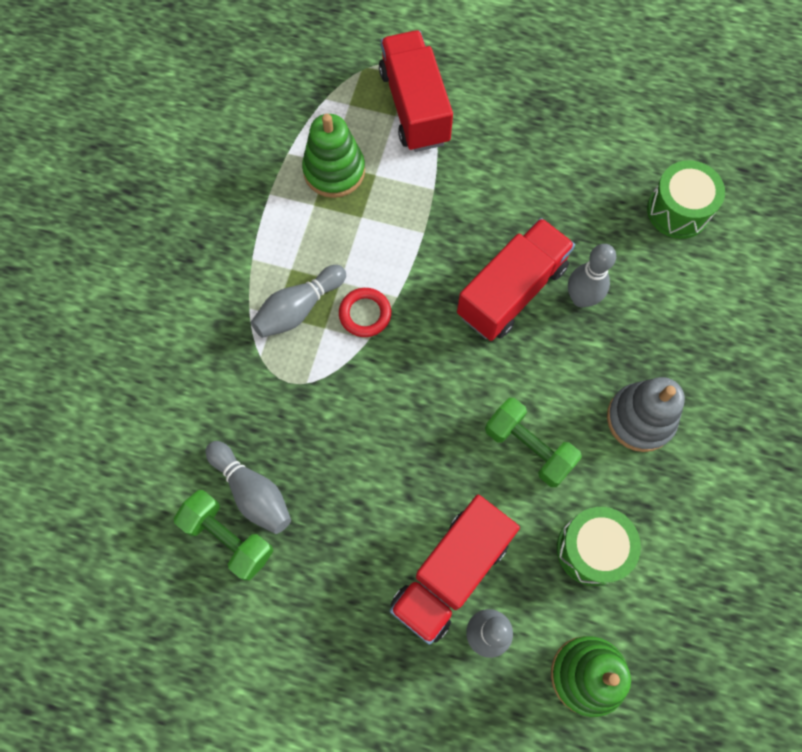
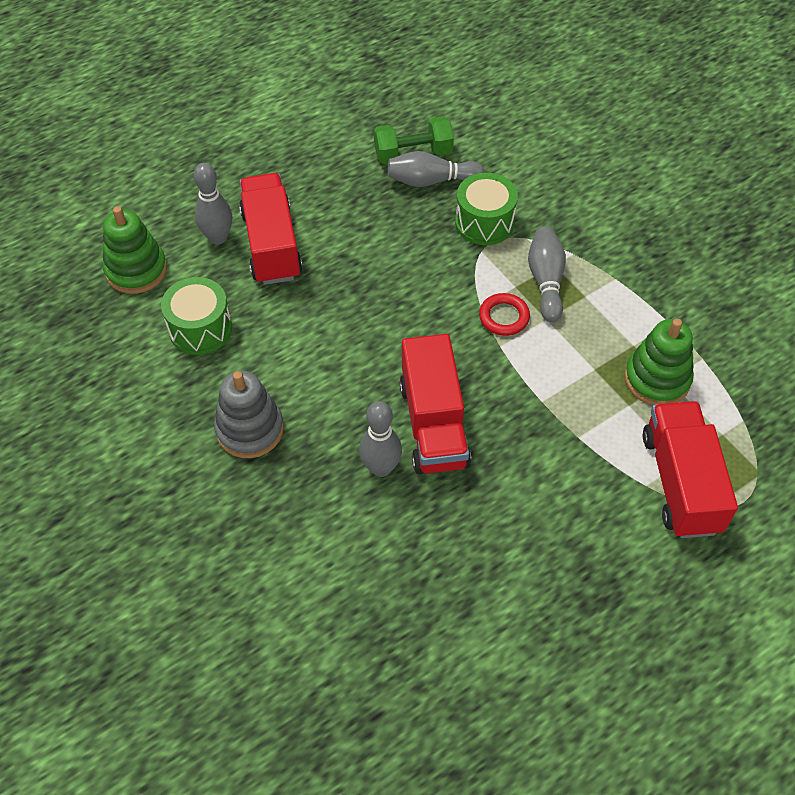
camera: 130 degrees right, 15 degrees down
red truck [379,30,453,152] -> red truck turned 120 degrees counterclockwise [643,401,738,538]
green dumbbell [485,398,582,487] -> none
green drum [647,160,725,239] -> green drum moved to [455,173,518,245]

